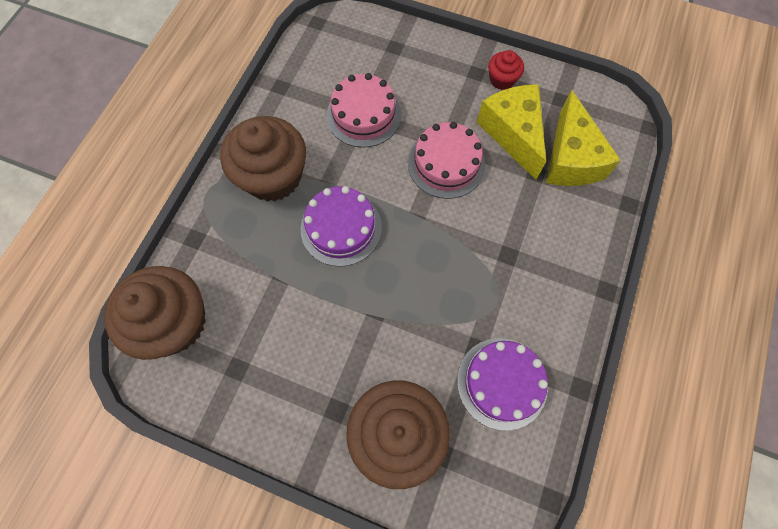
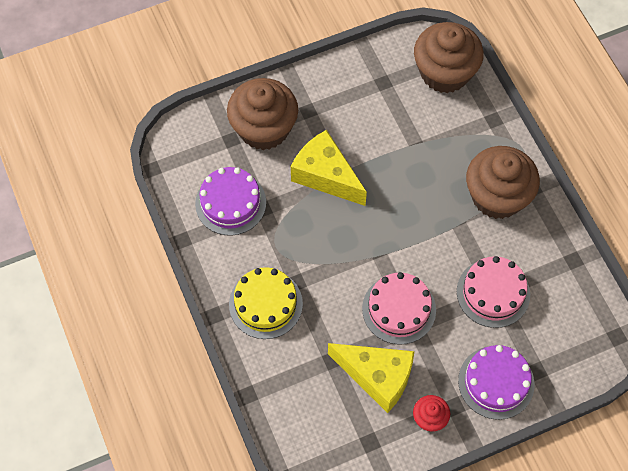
camera: 135 degrees right, 5 degrees down
purple cake [301,186,382,267] -> purple cake moved to [458,345,535,420]
yellow cheese [546,90,621,186] -> yellow cheese moved to [291,130,367,206]
none -> yellow cake [229,267,303,339]

